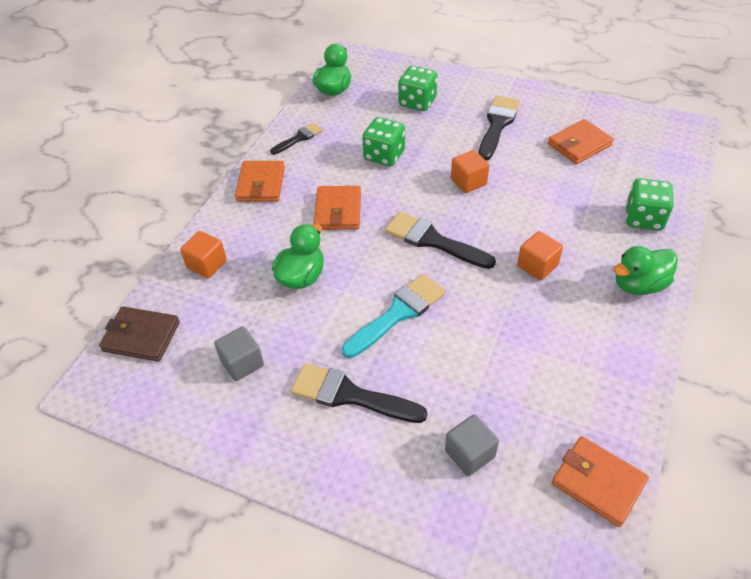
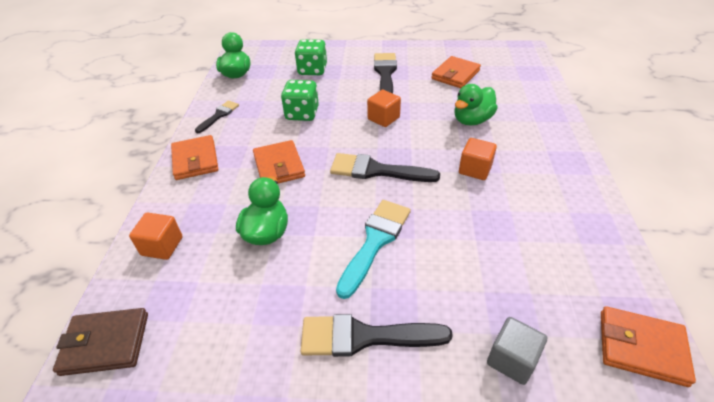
camera: 20 degrees left, 5 degrees down
grey cube [214,326,264,381] -> none
green duck [613,246,678,295] -> green duck moved to [455,84,498,125]
green dice [626,178,674,231] -> none

